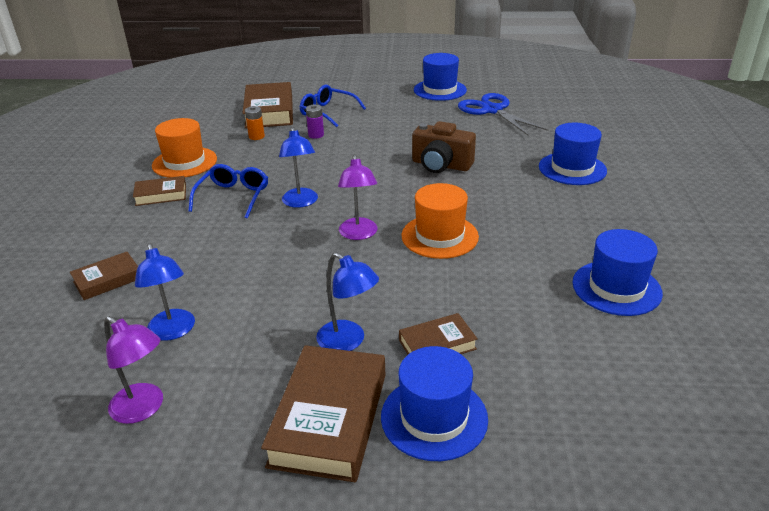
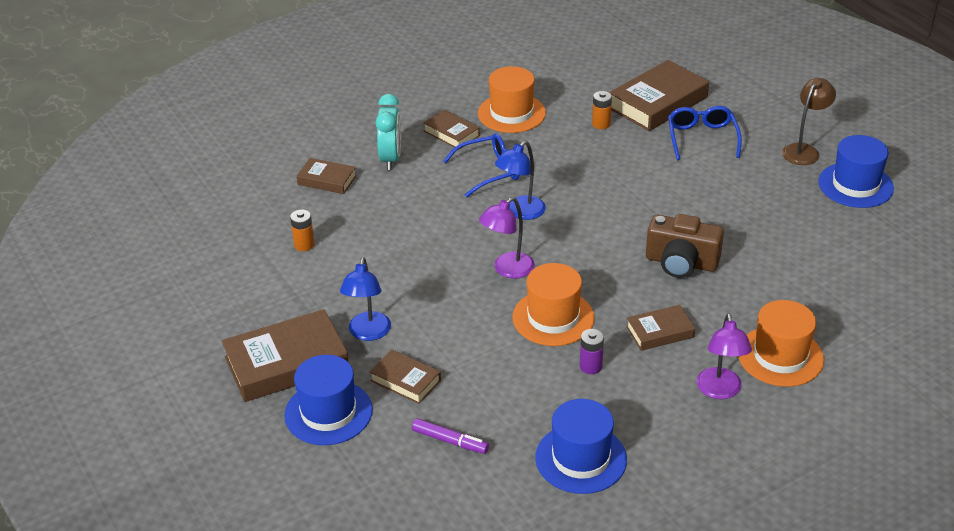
camera: 55 degrees right, 5 degrees up
purple lamp [104,316,163,424] -> purple lamp moved to [697,313,752,399]
blue lamp [135,243,195,341] -> orange battery [290,210,315,251]
purple battery [306,104,324,139] -> purple battery moved to [580,329,604,374]
brown camera [412,121,476,173] -> brown camera turned 60 degrees counterclockwise [646,214,724,278]
blue scissors [458,93,548,135] -> none
blue hat [539,123,607,185] -> orange hat [738,300,824,387]
none -> turquoise clock [375,94,401,170]
none -> purple marker [412,418,489,454]
none -> brown book [626,305,695,351]
none -> brown lamp [782,78,836,165]

